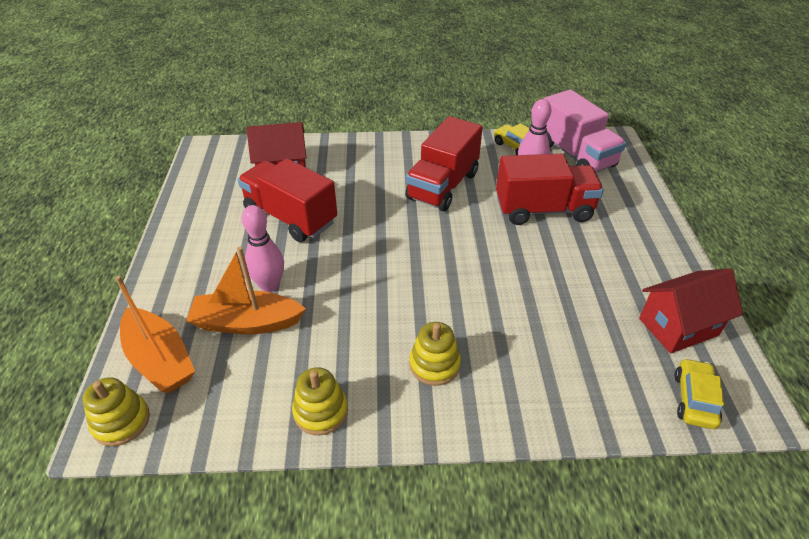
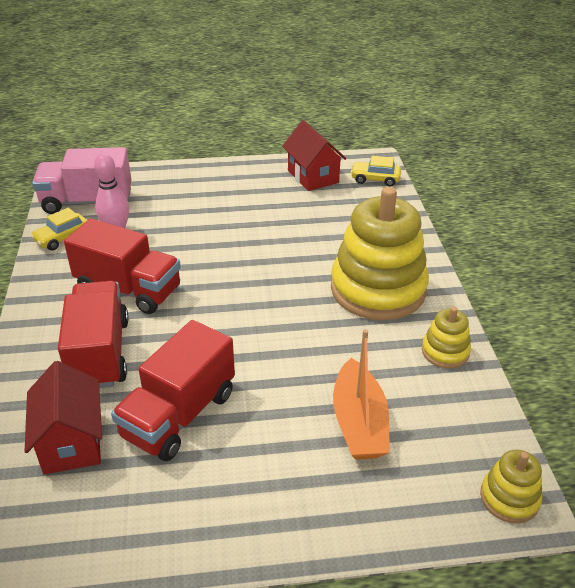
camera: 95 degrees left, 5 degrees down
orange boat [115,276,195,393] -> none
pink bowling pin [242,205,284,292] -> none
yellow stacking toy [409,322,461,386] -> yellow stacking toy [331,187,429,320], size x2.21
red truck [496,154,604,225] -> red truck moved to [58,281,129,388]
pink truck [544,89,626,172] -> pink truck turned 150 degrees counterclockwise [32,147,131,214]

